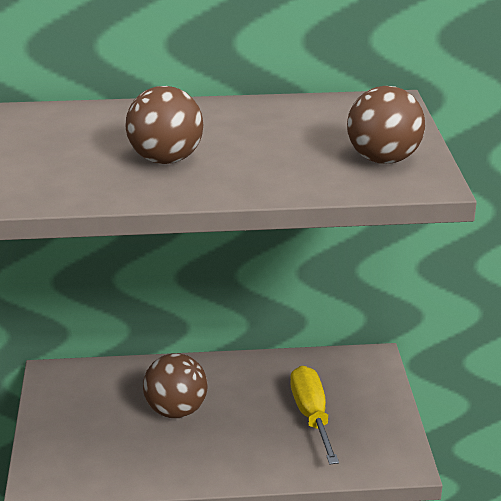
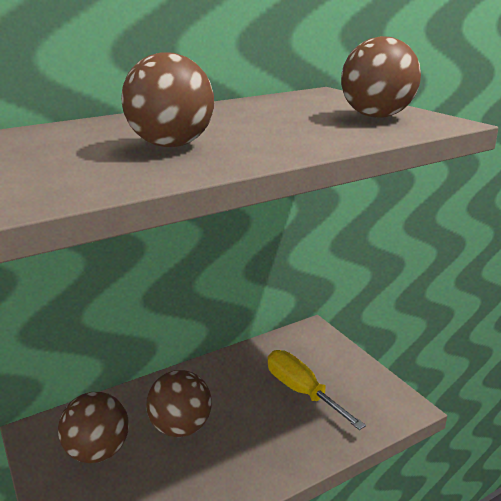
camera: 25 degrees left, 5 degrees down
none -> brown ball [58,392,129,463]

